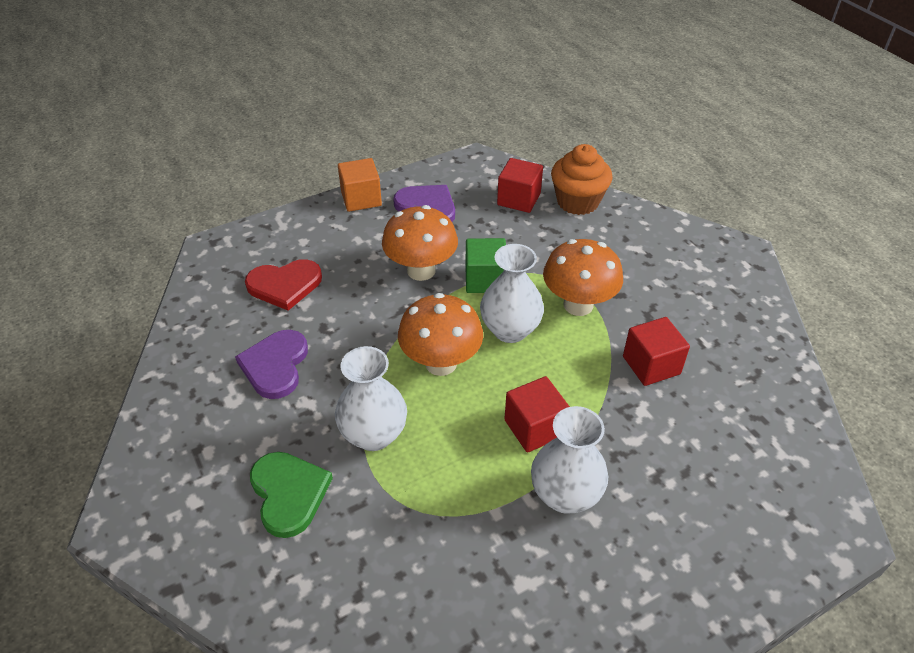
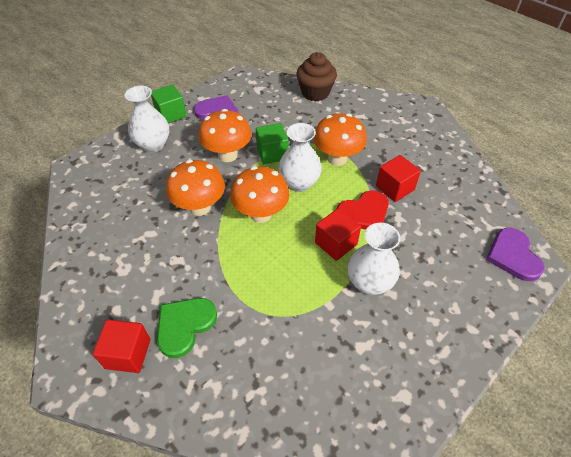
camera: 15 degrees left, 5 degrees up
purple heart [235,330,308,399] -> purple heart moved to [486,228,545,281]
red heart [245,259,322,311] -> red heart moved to [337,190,389,229]
green heart [250,452,333,538] -> green heart turned 105 degrees counterclockwise [157,298,217,358]
white vase [335,346,407,451] -> white vase moved to [125,86,169,152]
orange cube [338,158,382,212] -> green cube [151,85,187,123]
red cube [497,158,543,213] -> red cube moved to [93,319,150,373]
orange cupcake [551,144,613,215] -> brown cupcake [296,52,337,101]
none -> orange mushroom [166,160,225,216]

